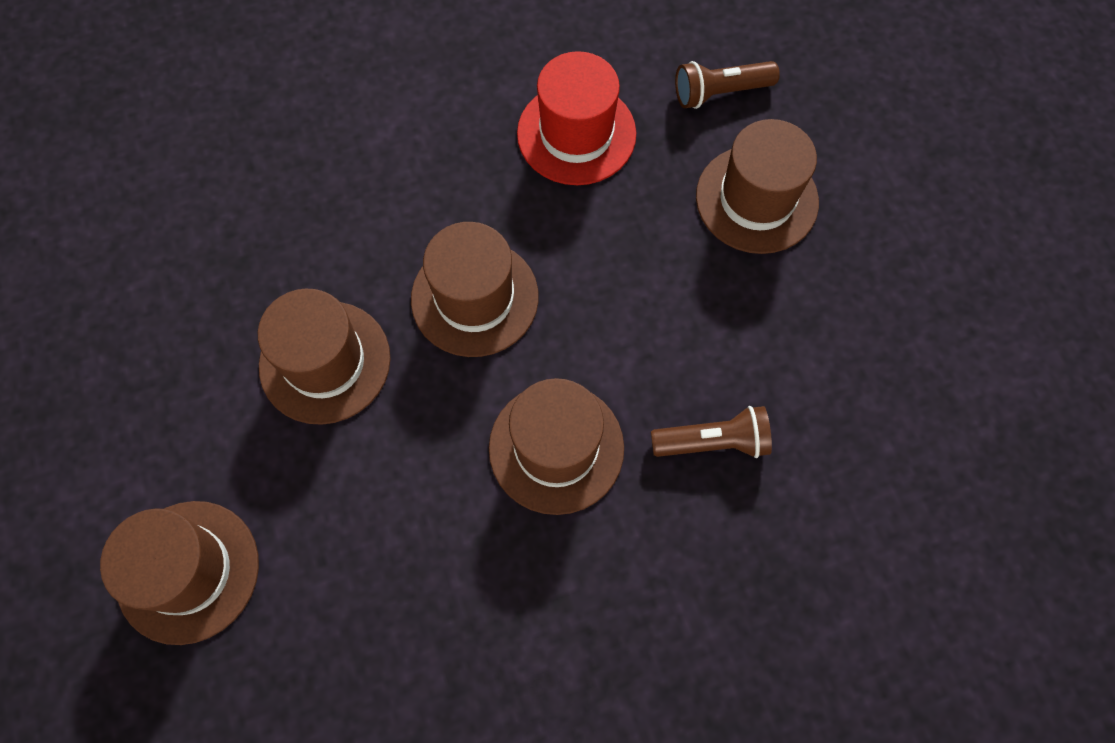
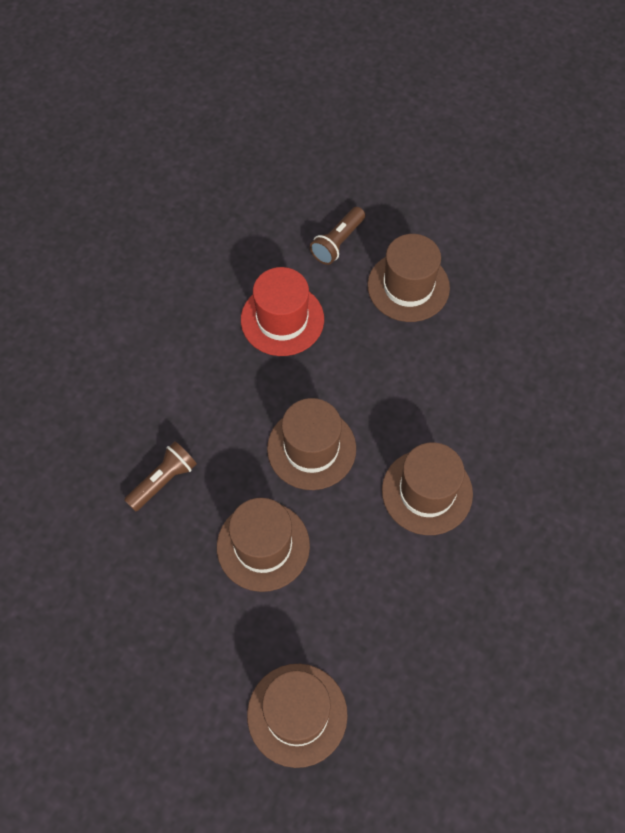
camera: 40 degrees left, 5 degrees down
brown flashlight [651,406,772,458] -> brown flashlight moved to [124,441,197,512]

